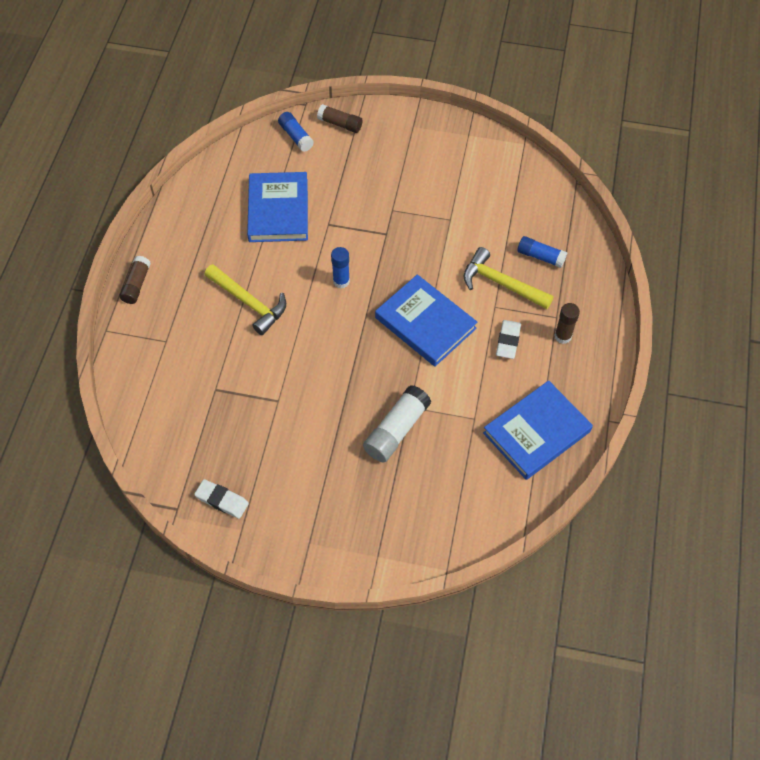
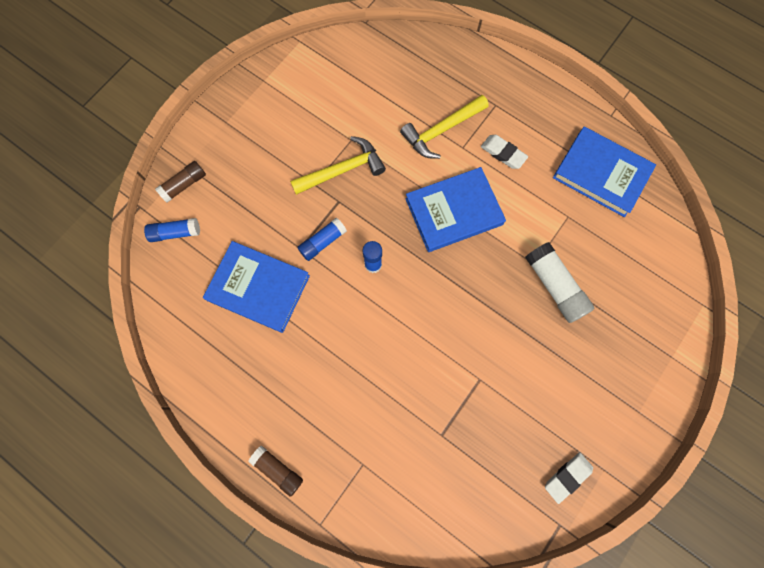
camera: 65 degrees left, 15 degrees up
yellow hammer [205,264,286,335] -> yellow hammer moved to [290,136,386,195]
blue book [483,380,593,480] -> blue book turned 45 degrees counterclockwise [553,127,656,217]
blue glue stick [517,236,567,268] -> blue glue stick moved to [297,218,347,261]
brown glue stick [554,303,580,344] -> none

